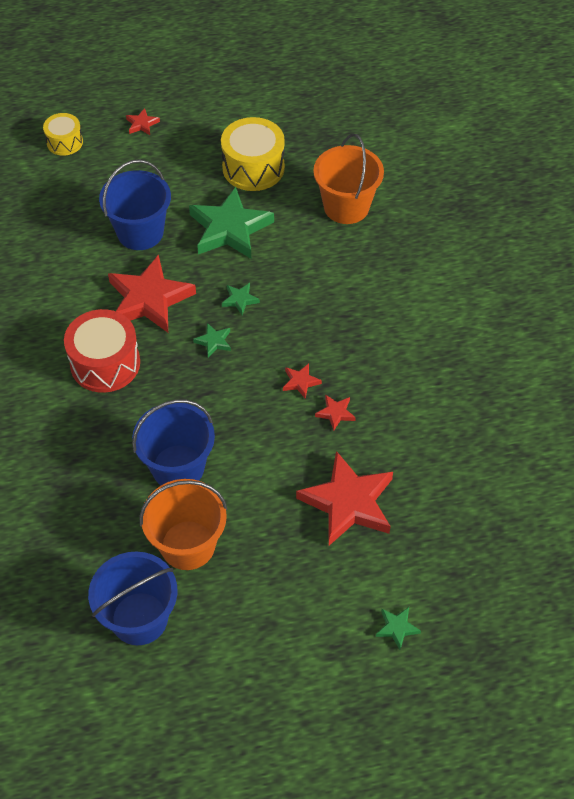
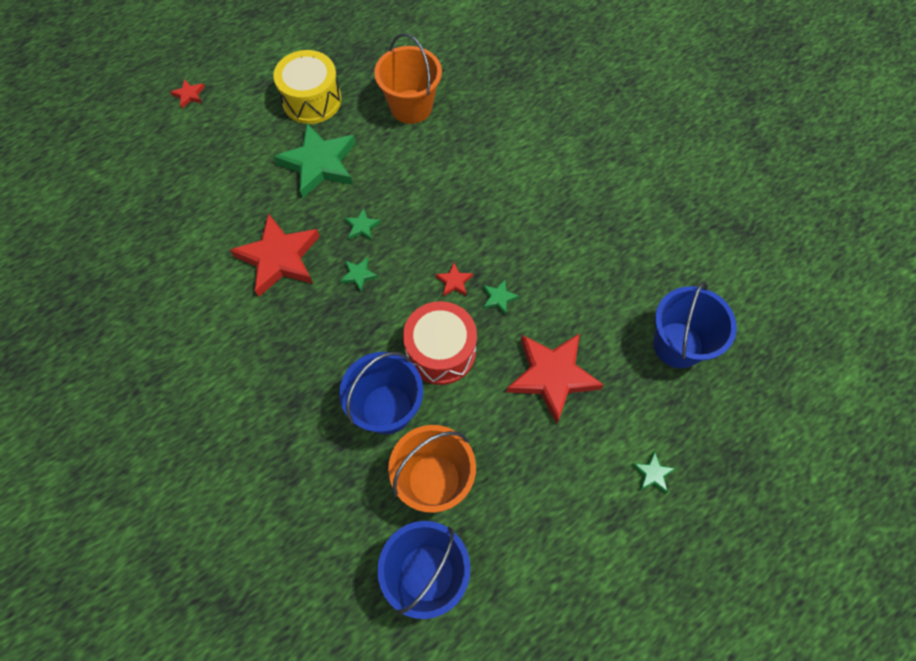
camera: 25 degrees left, 10 degrees up
yellow drum [43,113,83,156] -> none
red drum [64,309,140,393] -> red drum moved to [403,301,477,385]
blue bucket [99,159,171,250] -> blue bucket moved to [653,281,737,368]
red star [315,395,356,431] -> green star [483,279,519,315]

